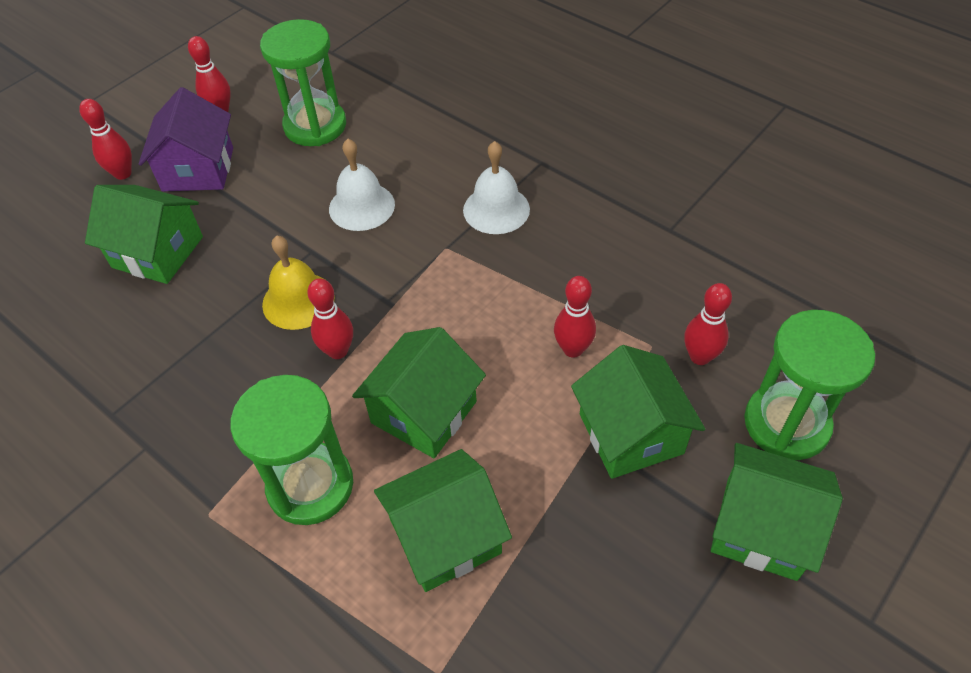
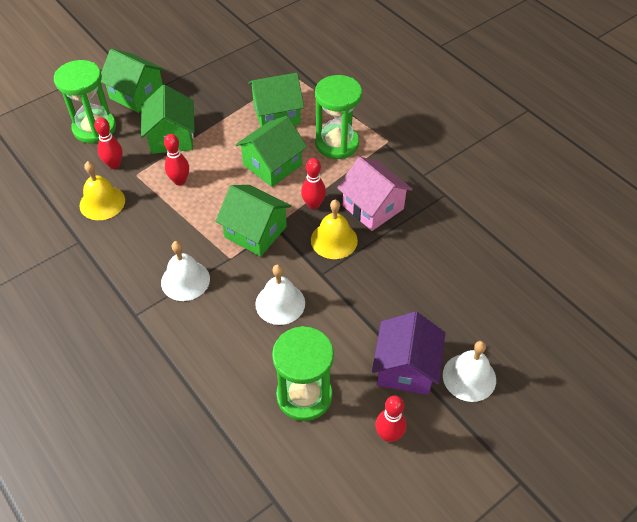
camera: 170 degrees left, 0 degrees up
red bowling pin [79,99,132,180] -> white bell [443,341,496,402]
green house [85,185,203,284] -> green house moved to [215,185,291,257]
none -> yellow bell [79,161,125,220]
none -> pink house [337,157,413,231]

